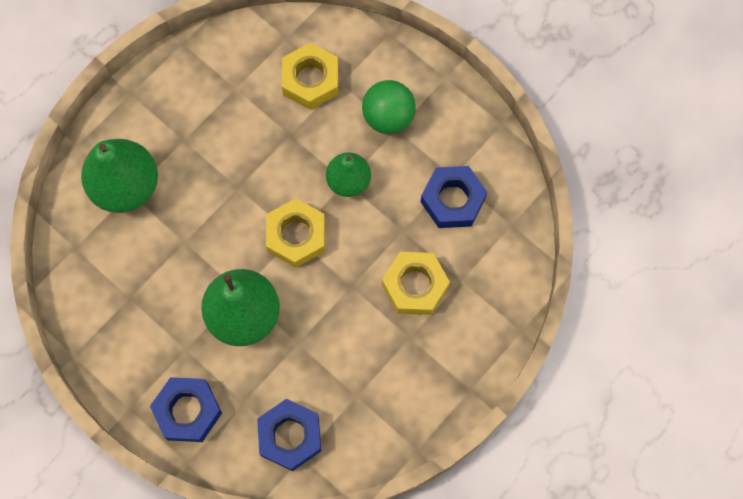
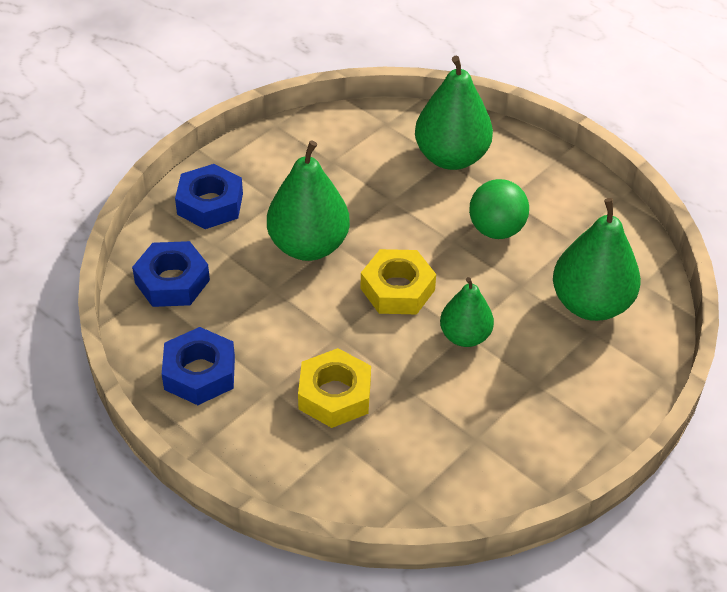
camera: 90 degrees right, 25 degrees down
yellow nut [282,43,338,110] -> green pear [553,198,641,321]
green ball [362,80,416,134] -> green ball moved to [469,179,529,239]
blue nut [421,166,487,228] -> blue nut moved to [162,327,235,405]

